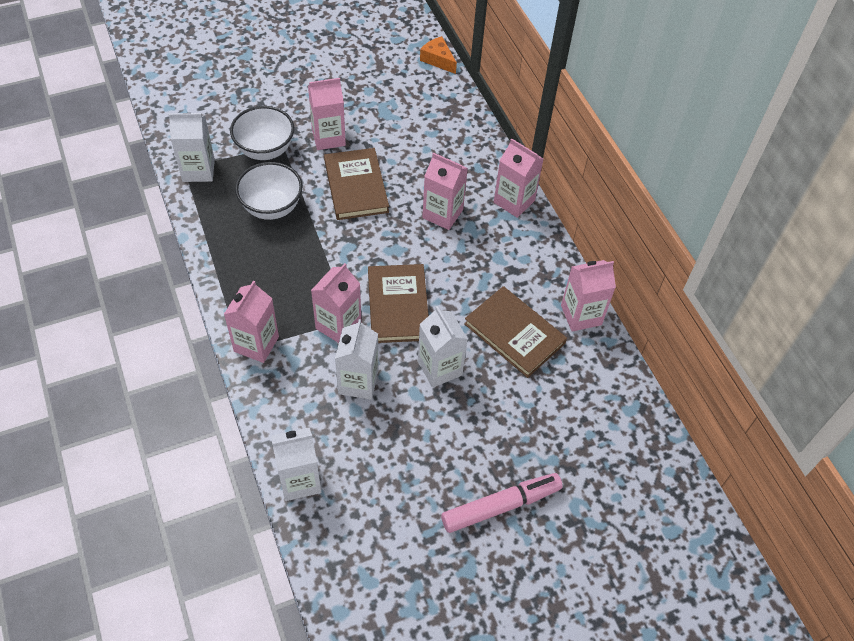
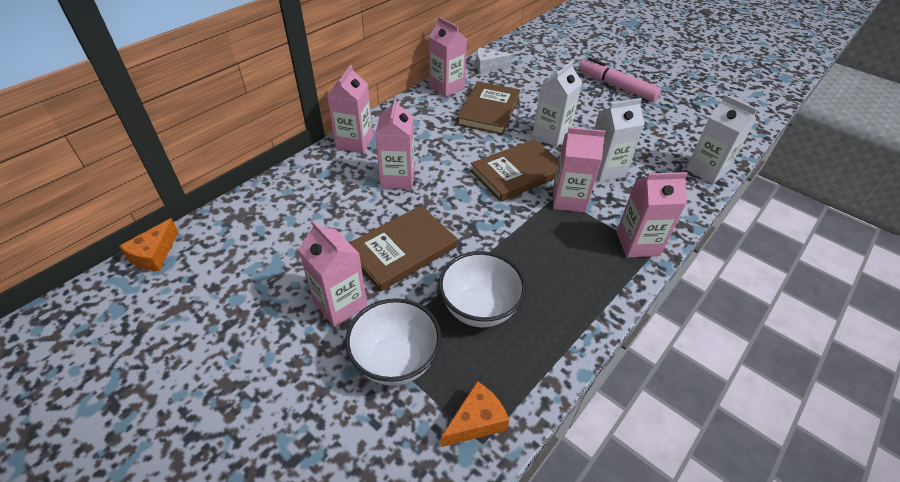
camera: 115 degrees left, 10 degrees down
white carton [168,113,215,182] -> orange cheese [441,381,509,447]
none -> white cheese [476,47,513,73]

